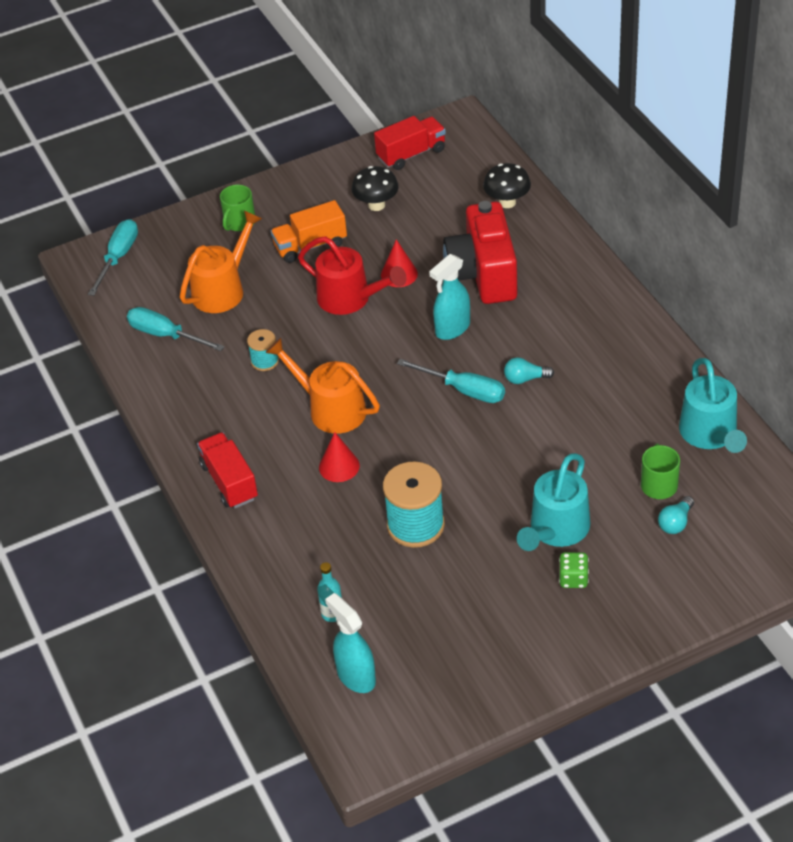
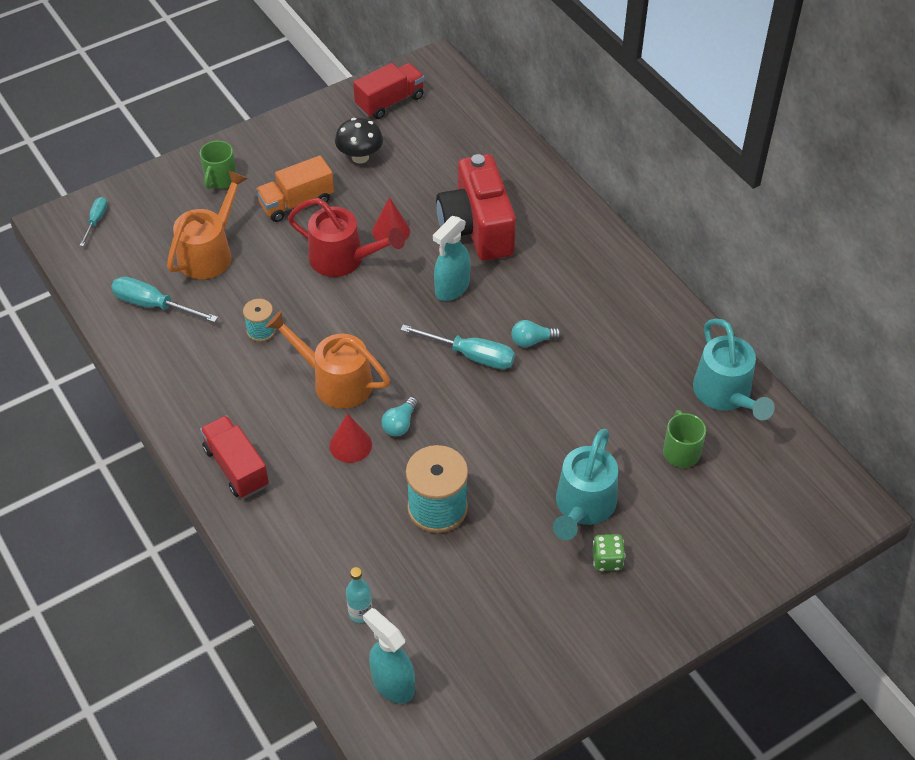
camera: 10 degrees left, 5 degrees up
turquoise screwdriver [88,219,138,296] -> turquoise screwdriver [80,197,107,246], size x0.59
black mushroom [483,163,531,208] -> none
turquoise light bulb [658,496,694,534] -> turquoise light bulb moved to [381,397,418,436]

